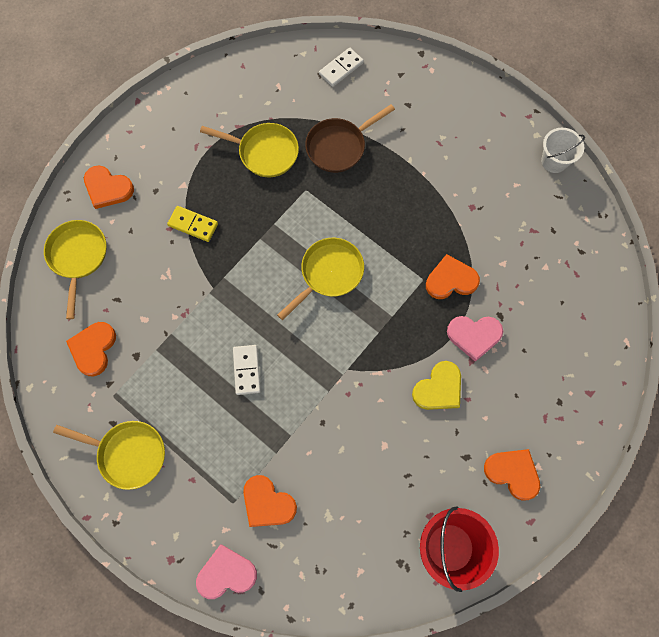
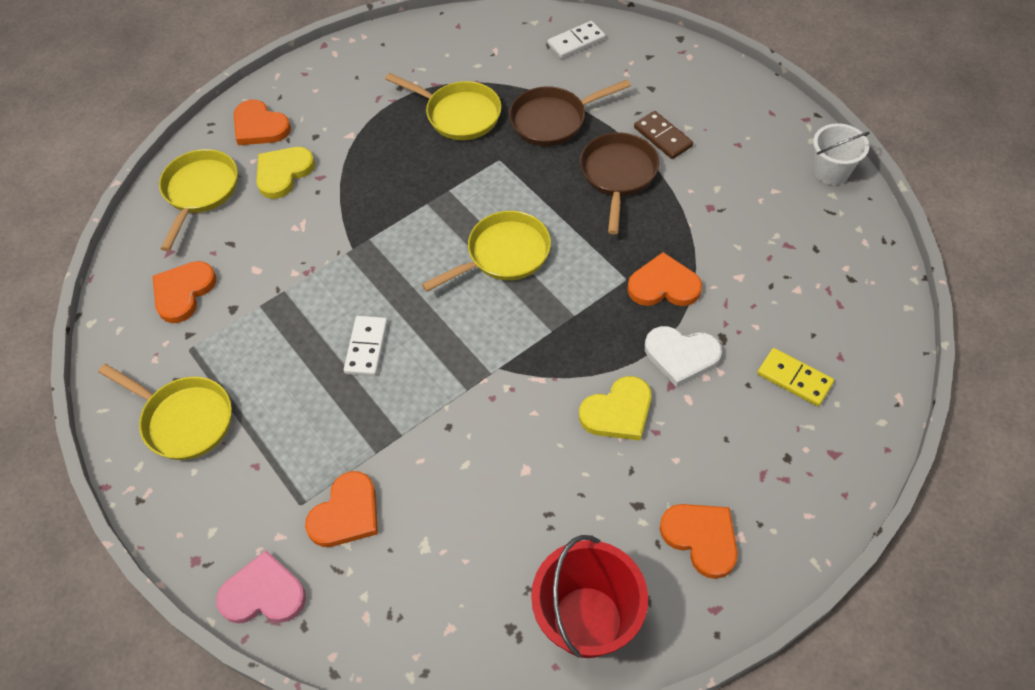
camera: 15 degrees right, 15 degrees down
yellow domino [167,206,218,242] -> yellow domino moved to [757,348,834,406]
orange heart [243,475,297,527] -> orange heart turned 105 degrees counterclockwise [305,471,378,547]
pink heart [447,316,503,362] -> white heart [645,326,722,387]
none -> yellow heart [256,147,315,199]
none -> brown pan [580,133,659,234]
none -> brown domino [634,111,693,159]

